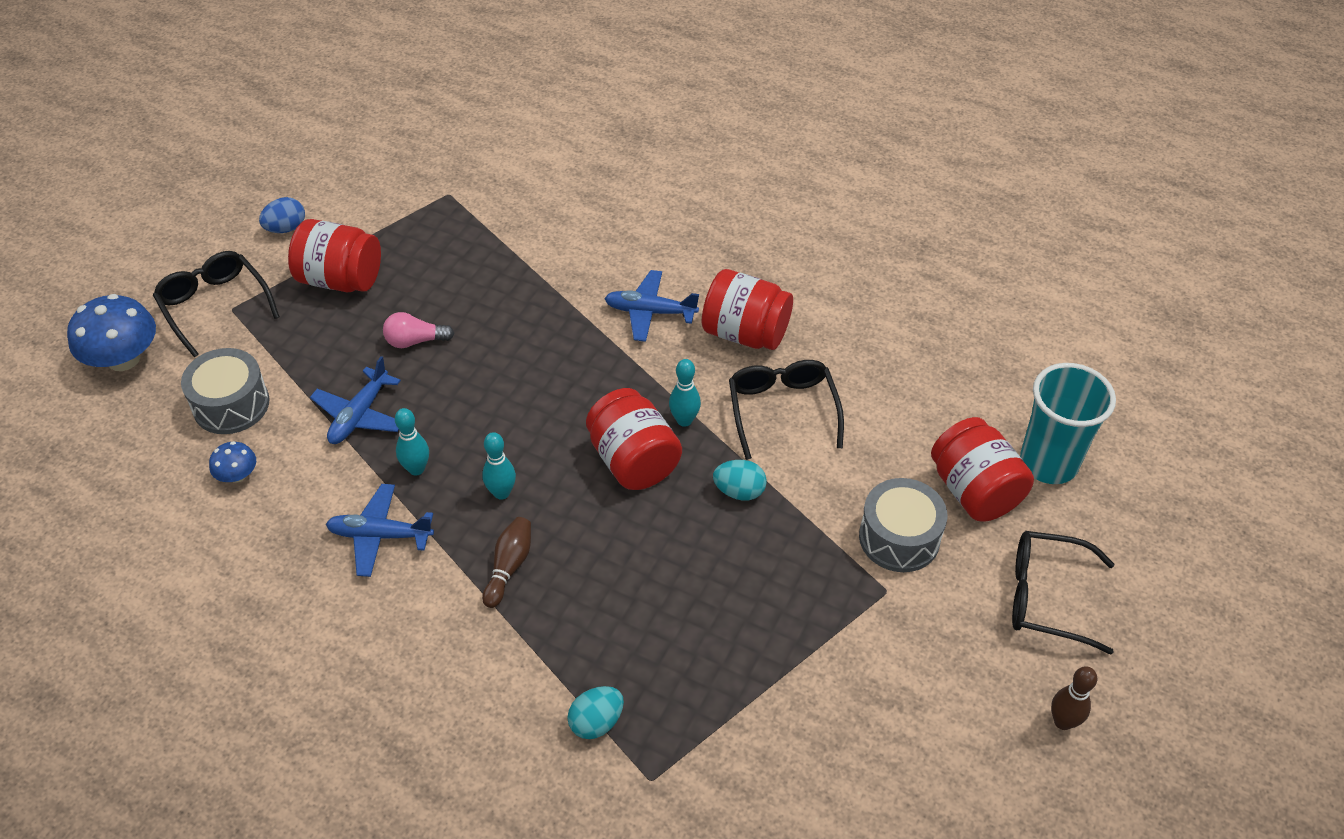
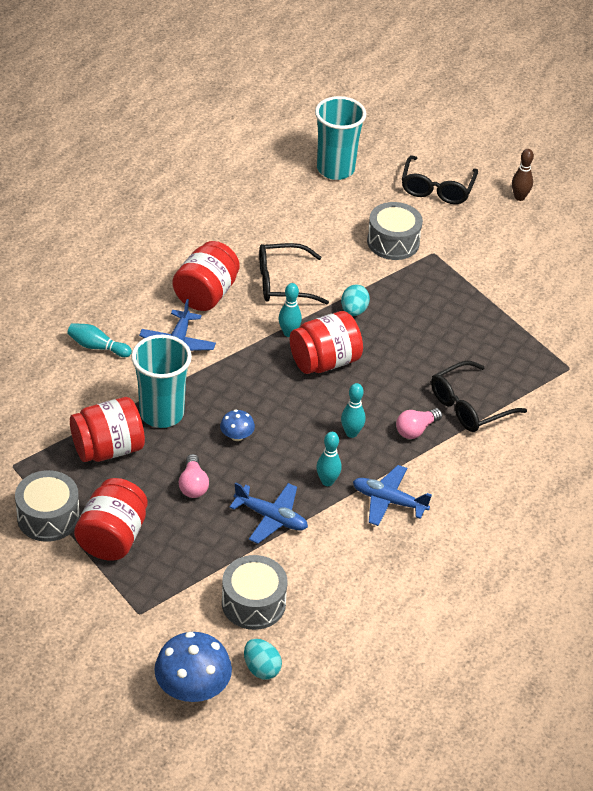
camera: 90 degrees left, 5 degrees down
black glasses [153,251,280,357] -> black glasses moved to [431,361,527,432]
blue mushroom [209,441,256,483] -> blue mushroom moved to [220,409,255,441]
blue egg [259,197,305,233] -> none
blue plane [326,484,434,577] -> blue plane turned 105 degrees clockwise [353,465,432,526]
brown bowling pin [482,517,531,608] -> pink light bulb [396,408,442,439]
turquoise egg [567,686,624,739] -> turquoise egg moved to [244,639,282,680]
red jar [931,417,1034,522] -> red jar moved to [70,397,145,462]
none -> grey drum [15,470,80,542]
none -> turquoise bowling pin [67,323,132,357]
none -> turquoise cup [131,335,192,428]

